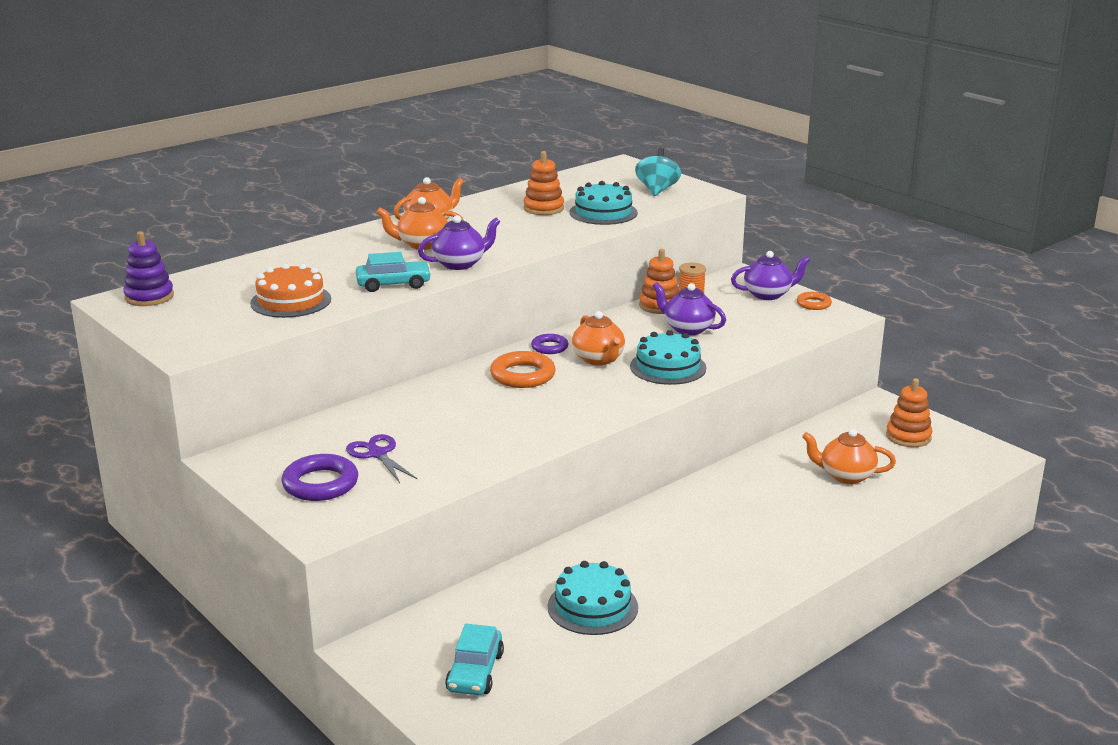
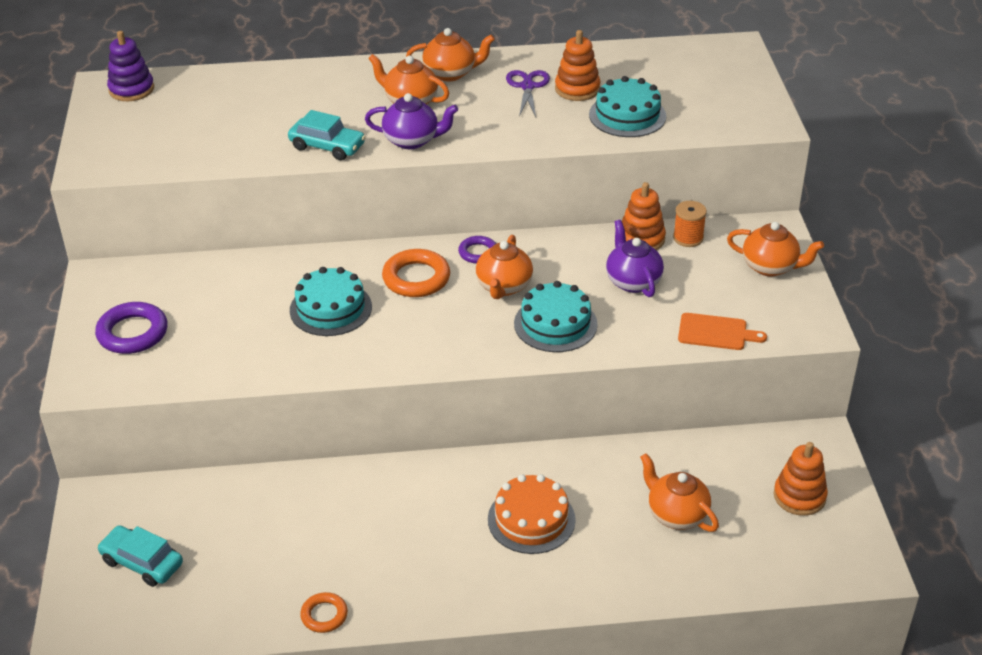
camera: 35 degrees right, 15 degrees up
orange cake [250,263,331,318] -> orange cake moved to [488,474,576,554]
purple scissors [346,434,418,483] -> purple scissors moved to [506,70,550,117]
turquoise car [445,624,504,695] -> turquoise car turned 75 degrees clockwise [97,525,183,587]
turquoise cake [548,561,638,635] -> turquoise cake moved to [290,267,372,336]
turquoise spinning top [635,148,681,196] -> none
purple teapot [731,251,810,300] -> orange teapot [727,222,824,276]
orange ring [797,292,832,310] -> orange ring moved to [300,592,348,633]
none -> orange cutting board [678,313,767,350]

